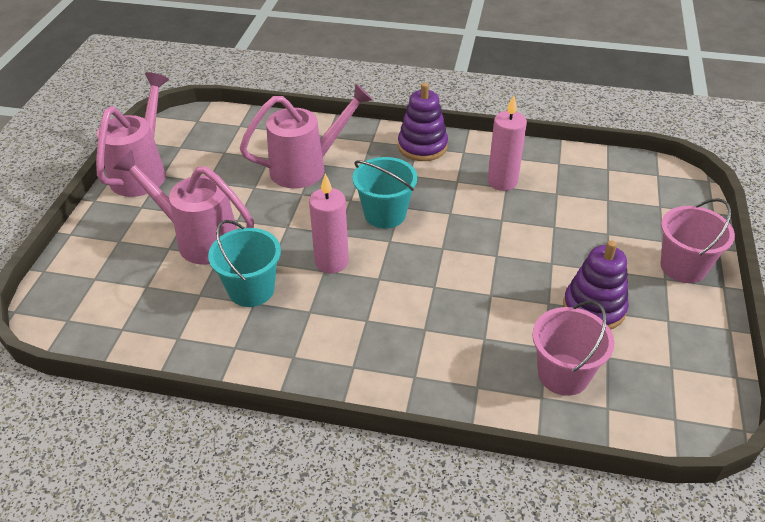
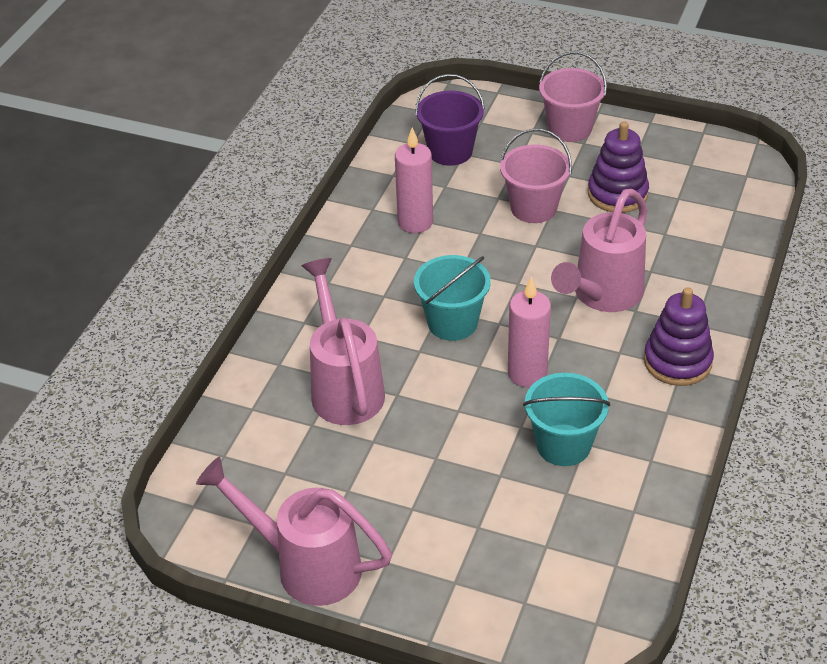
camera: 80 degrees left, 0 degrees up
pink watering can [113,150,254,265] -> pink watering can moved to [551,189,647,312]
purple stacking toy [398,83,448,161] -> purple stacking toy moved to [644,287,714,386]
pink bucket [532,301,614,396] -> pink bucket moved to [500,128,572,223]
none -> purple bucket [415,74,485,166]

